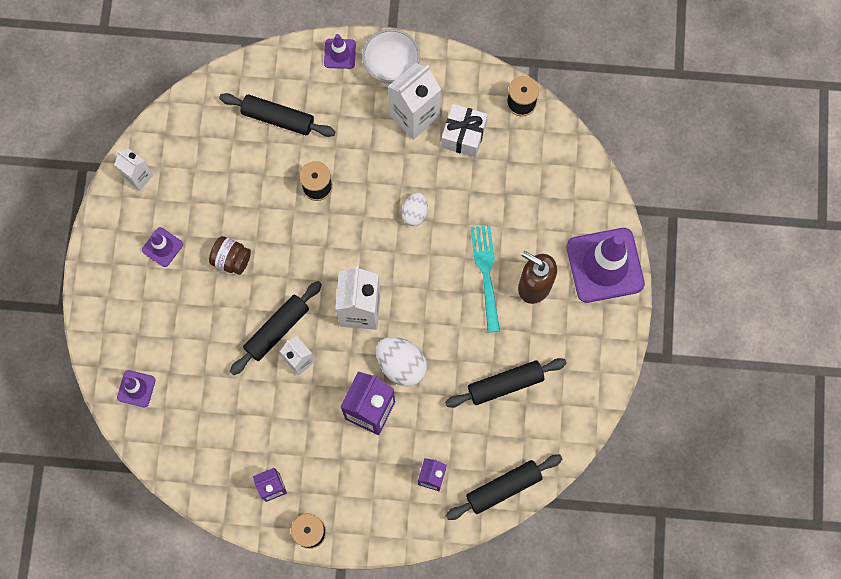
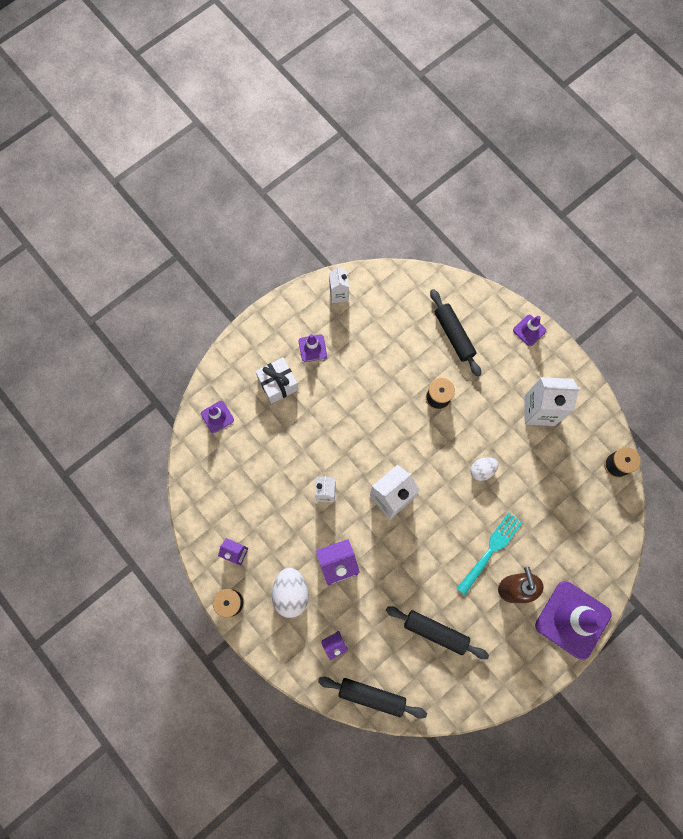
camera: 45 degrees right, 0 degrees up
brown jar [209,236,251,275] -> none
black rolling pin [230,281,322,375] -> none
white bowl [362,29,420,84] -> none
white egg [376,337,427,387] -> white egg moved to [272,568,309,618]
white gift [441,104,488,157] -> white gift moved to [255,357,299,404]

